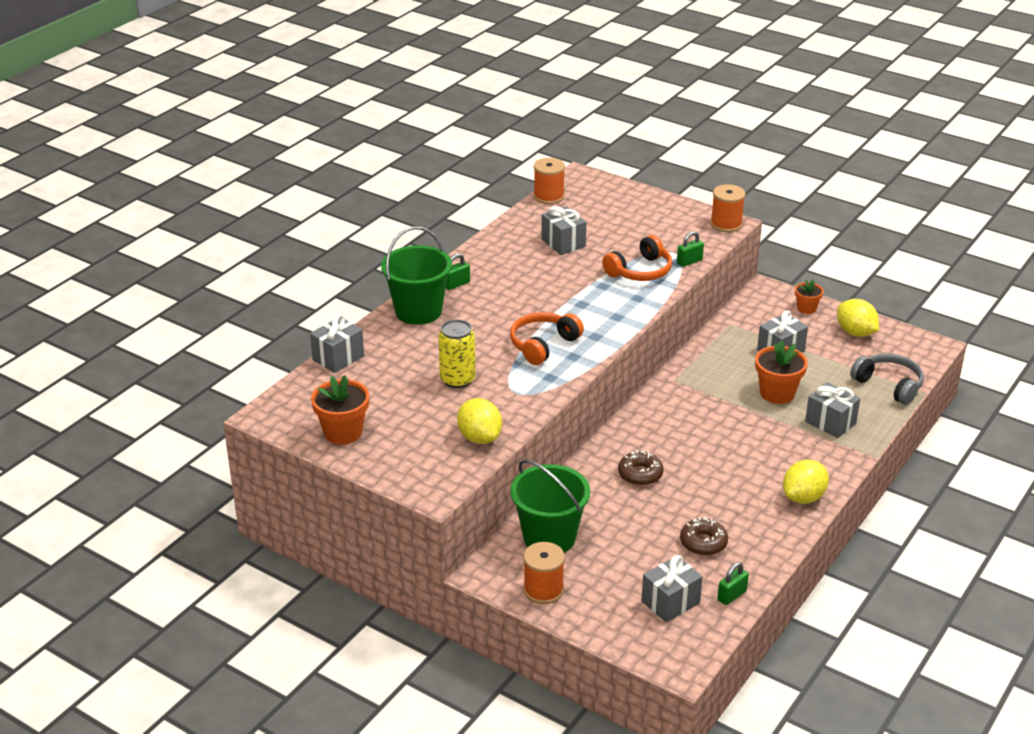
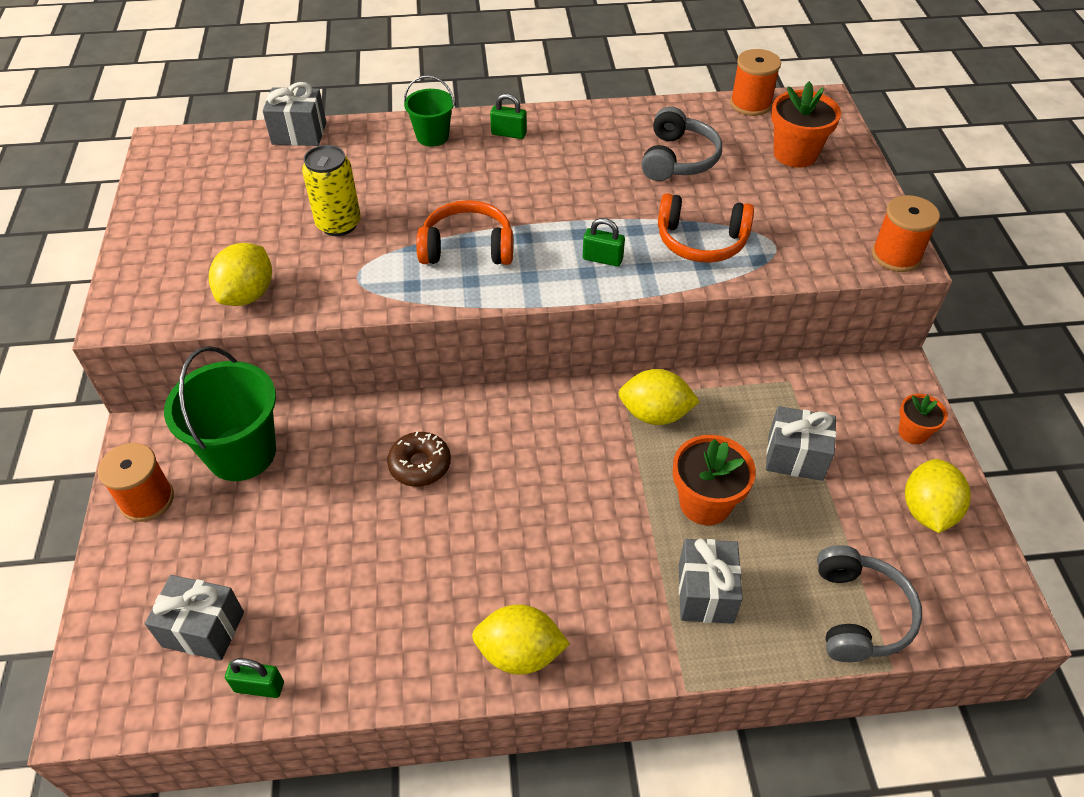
camera: 50 degrees right, 15 degrees up
orange flower pot [311,375,369,445] -> orange flower pot moved to [771,81,841,168]
green bucket [381,227,452,325] -> green bucket [404,75,455,147], size x0.56
grey gift [541,206,586,255] -> grey headphones [641,106,722,181]
green padlock [677,231,704,267] -> green padlock moved to [583,218,625,267]
brown donut [680,517,728,556] -> none
none -> yellow lemon [618,369,700,425]

